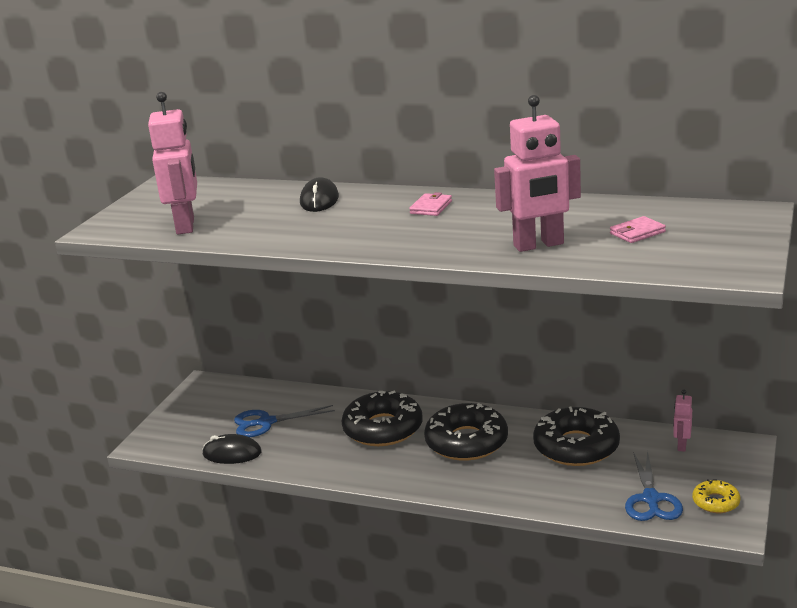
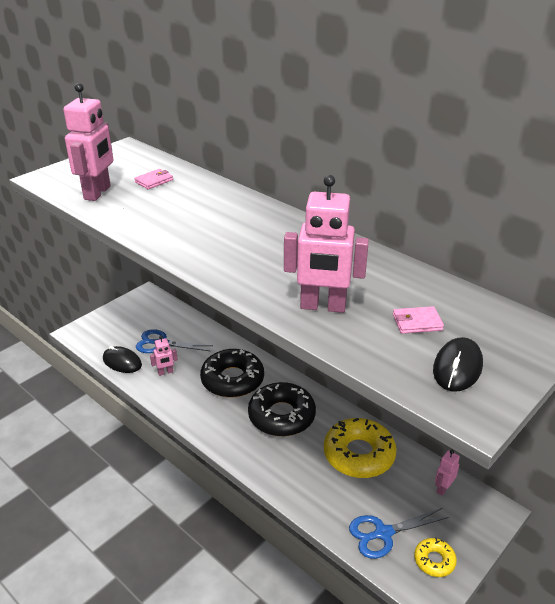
camera: 20 degrees right, 10 degrees up
black mouse [300,177,339,212] -> black mouse moved to [433,337,483,392]
pink wallet [409,192,452,216] -> pink wallet moved to [134,169,173,189]
black donut [533,407,620,466] -> yellow donut [324,418,397,478]
blue scissors [625,450,683,521] -> blue scissors turned 45 degrees clockwise [349,508,449,559]
none -> pink robot [150,336,178,376]

